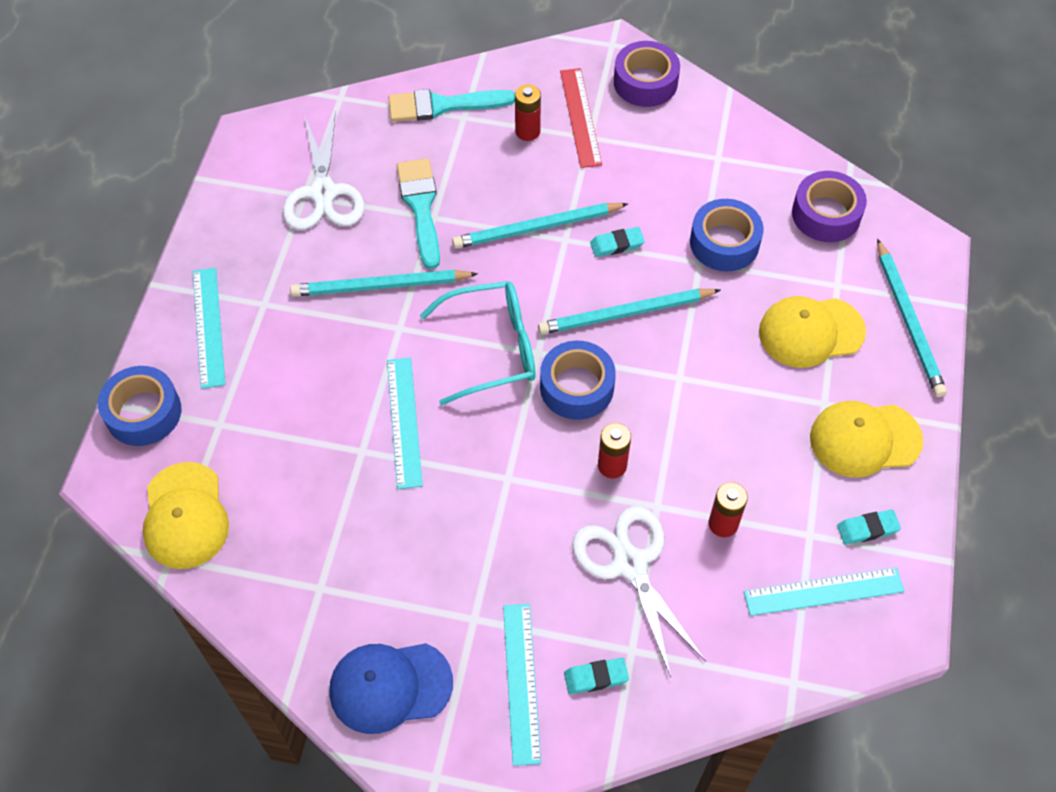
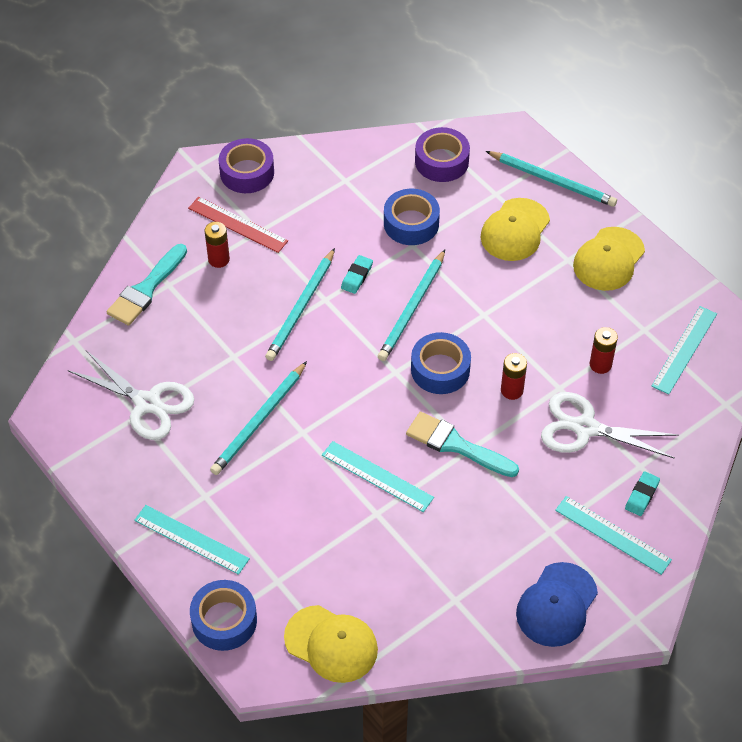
camera: 50 degrees left, 5 degrees down
turquoise brush [397,158,440,269] -> turquoise brush moved to [406,412,519,477]
turquoise glasses [420,281,536,405] -> none
turquoise eraser [837,510,901,545] -> none

